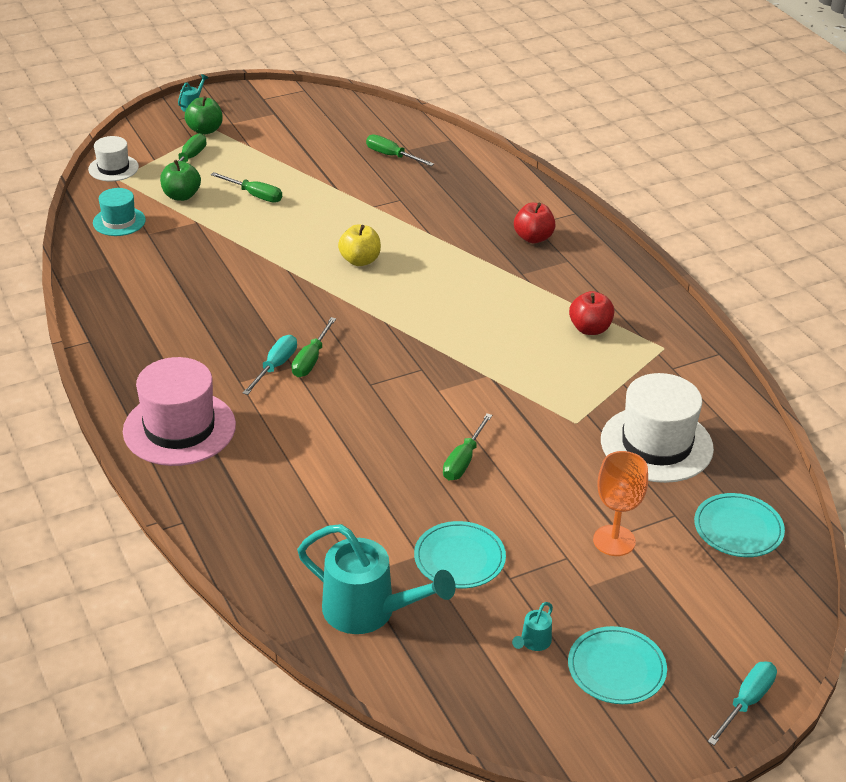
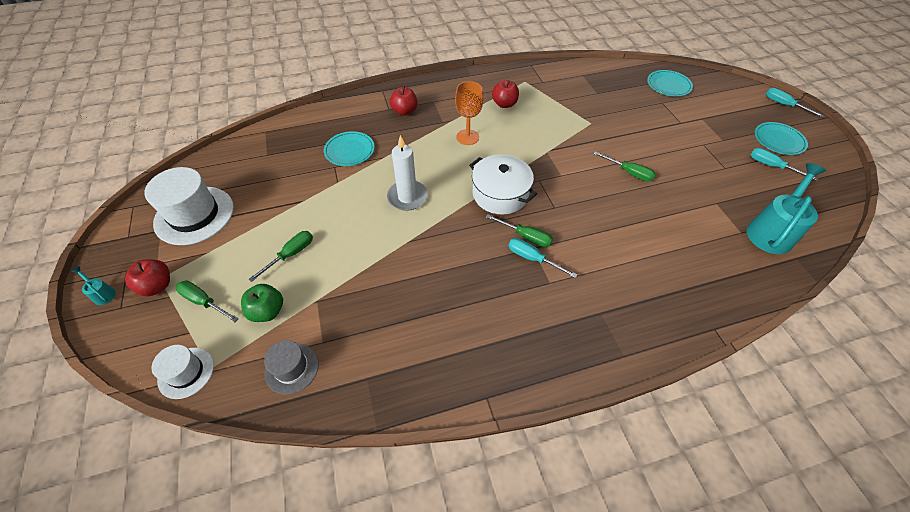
camera: 80 degrees left, 15 degrees up
turquoise hat [93,188,146,236] -> grey hat [264,340,319,395]
pink hat [123,357,236,466] -> none
green apple [185,96,223,135] -> red apple [125,259,170,296]
yellow apple [338,224,381,266] -> white candle [387,135,428,211]
green screwdriver [366,134,434,166] -> none
turquoise plate [414,521,506,588] -> turquoise plate moved to [324,131,375,166]
turquoise watering can [512,602,553,651] -> turquoise screwdriver [750,148,819,181]
orange goblet [593,451,648,556] -> orange goblet moved to [455,81,483,145]
white hat [601,373,714,483] -> white hat moved to [144,167,234,245]
none -> white pot [469,155,537,214]

